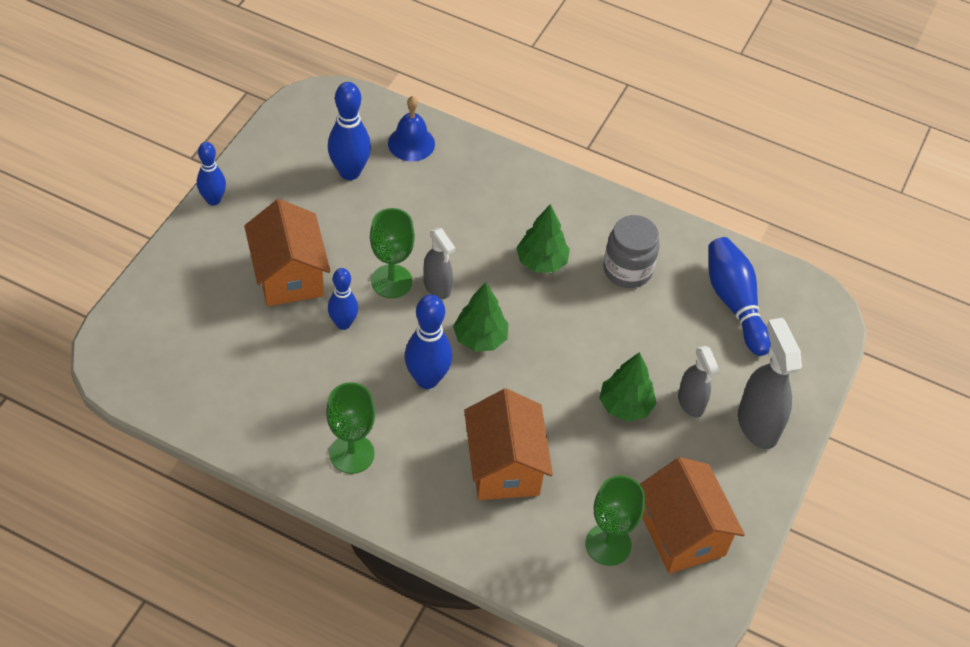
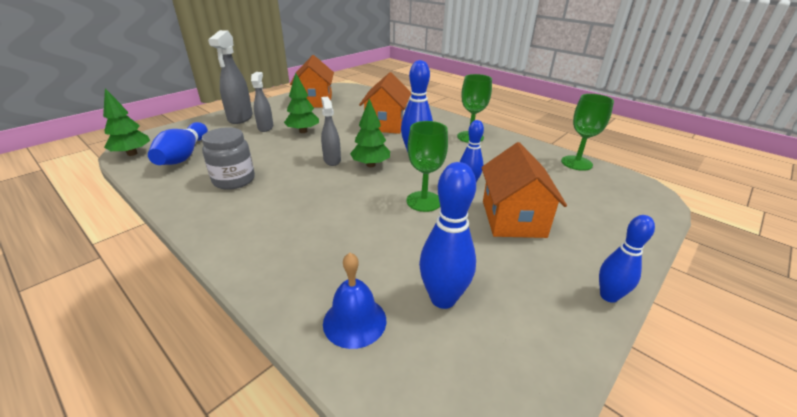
camera: 160 degrees left, 20 degrees down
grey spray bottle [423,228,455,299] -> grey spray bottle moved to [321,97,341,166]
green tree [516,204,570,273] -> green tree moved to [103,88,150,156]
green goblet [586,475,645,566] -> green goblet moved to [561,94,614,171]

